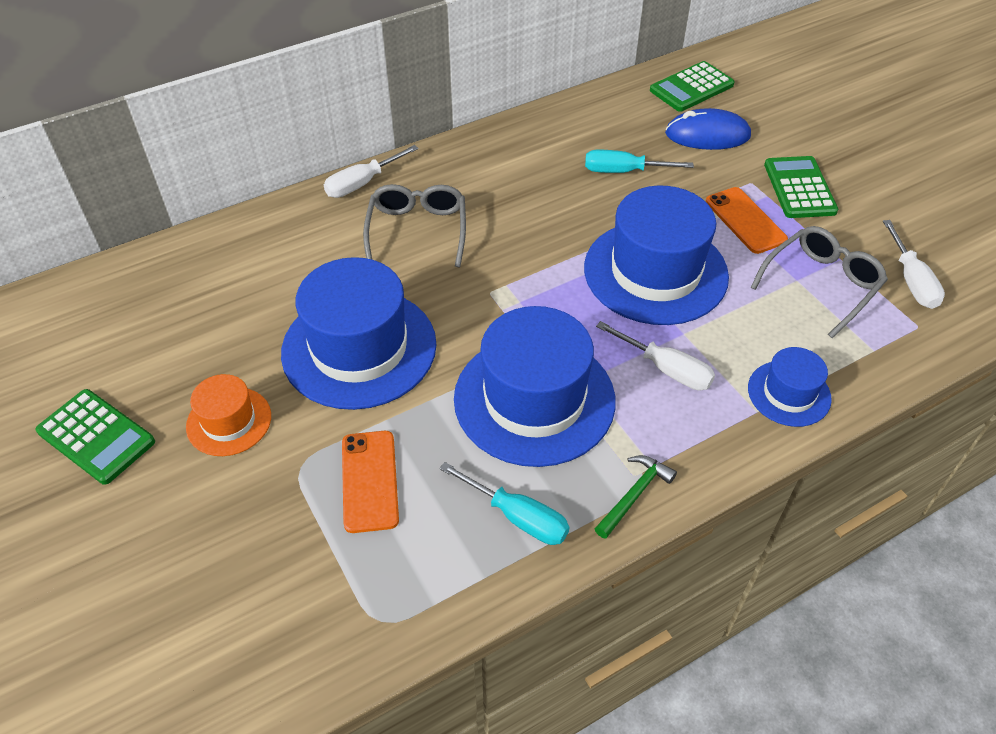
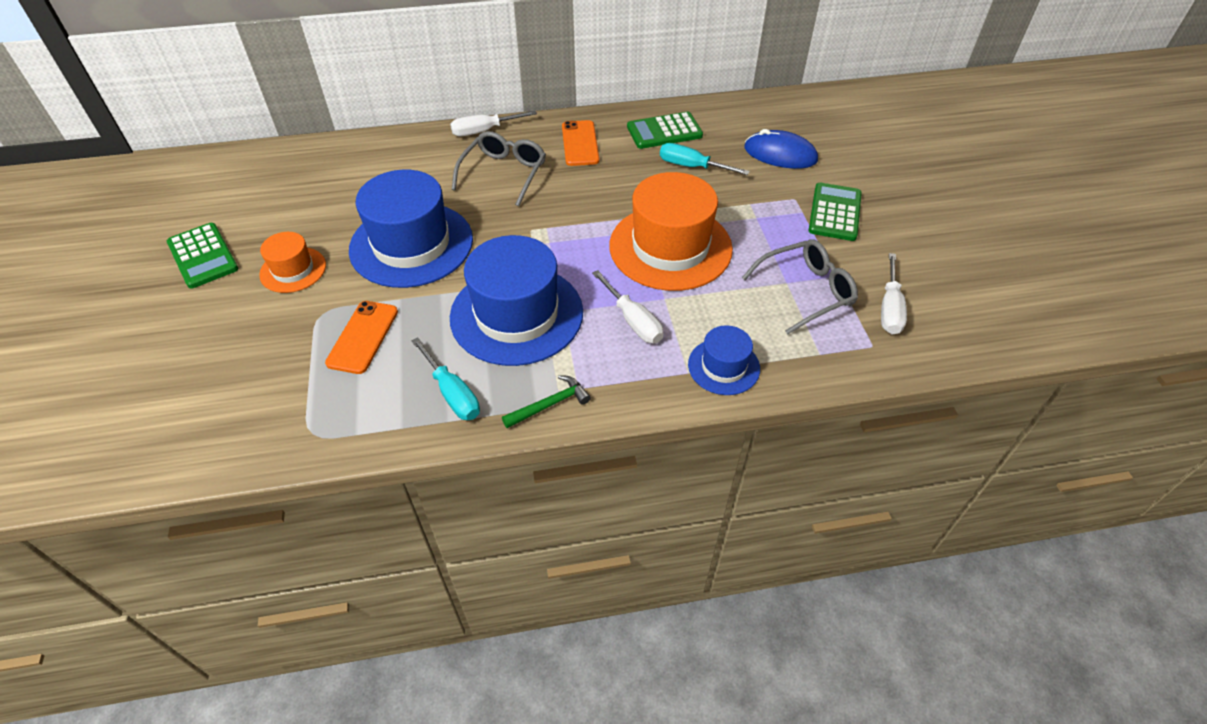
camera: 20 degrees right, 0 degrees up
blue hat [584,186,729,325] -> orange hat [609,172,733,291]
green calculator [650,61,735,112] -> green calculator moved to [627,112,703,149]
orange phone [706,187,788,254] -> orange phone moved to [562,120,599,166]

